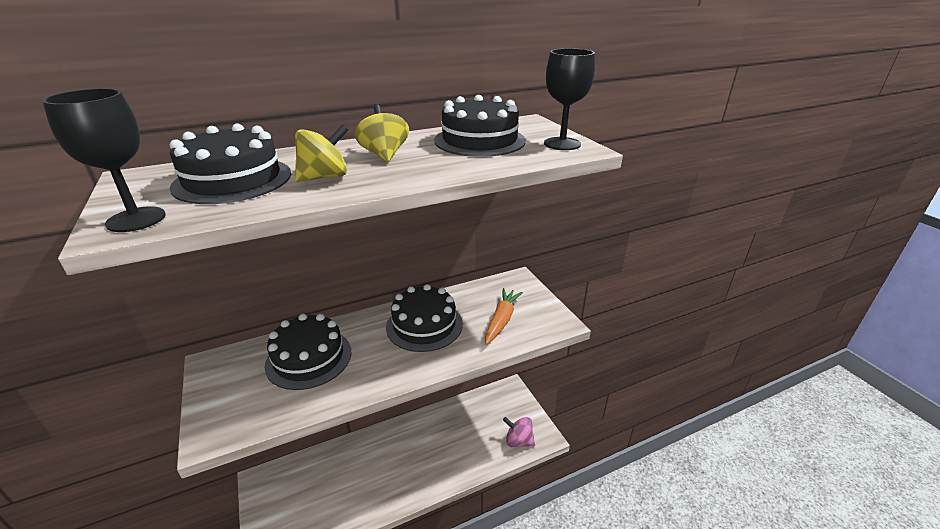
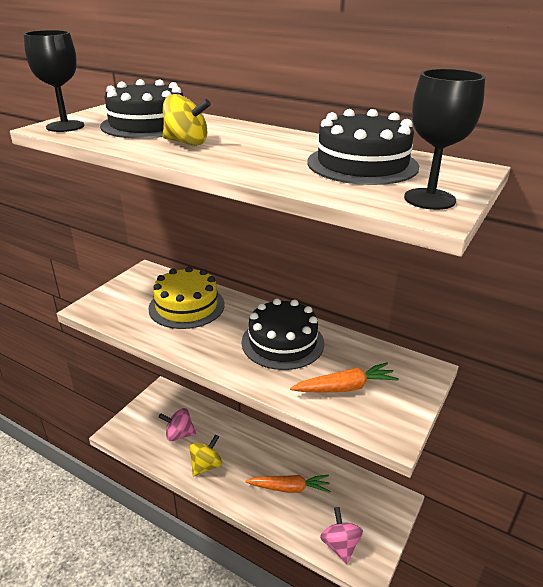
camera: 55 degrees right, 0 degrees up
black cake [265,314,351,390] -> yellow cake [148,266,225,329]
yellow spinning top [355,105,409,162] -> yellow spinning top moved to [189,434,222,476]
none -> pink spinning top [159,408,196,441]
none -> orange carrot [246,475,330,493]

